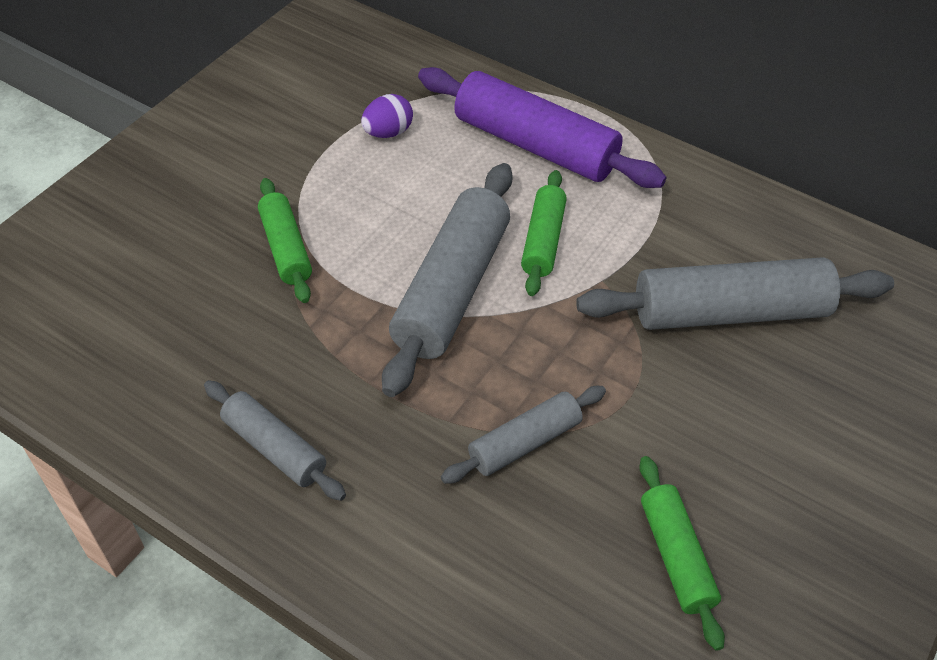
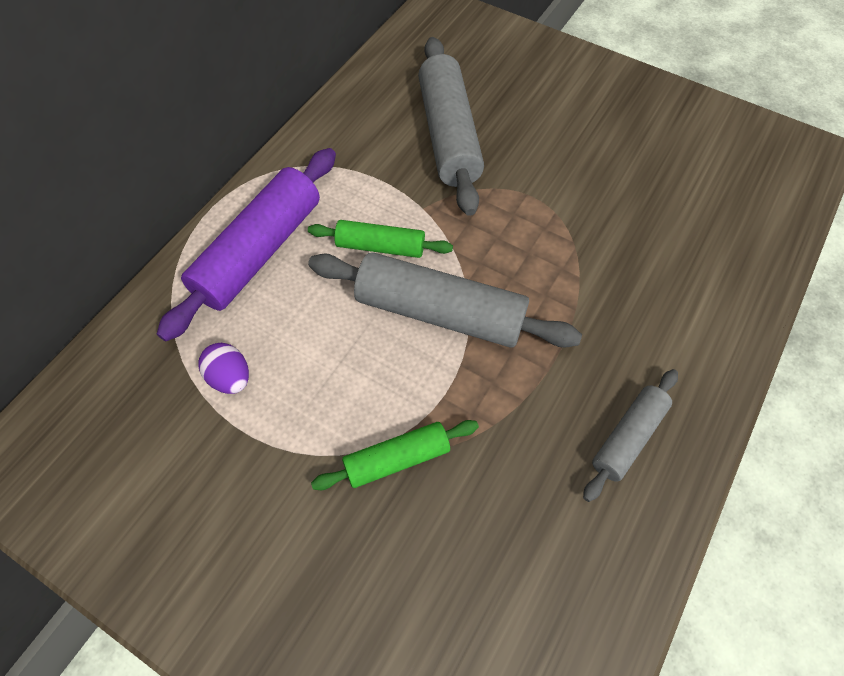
camera: 90 degrees left, 10 degrees up
grey rolling pin [441,386,606,484] -> none
green rolling pin [639,456,725,651] -> none

